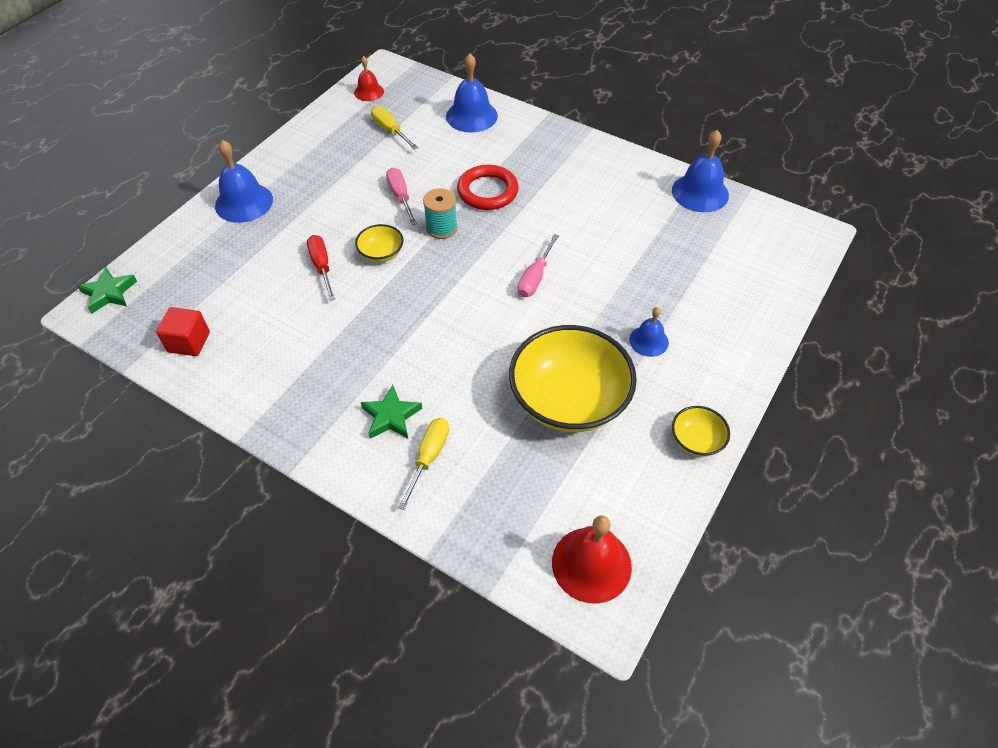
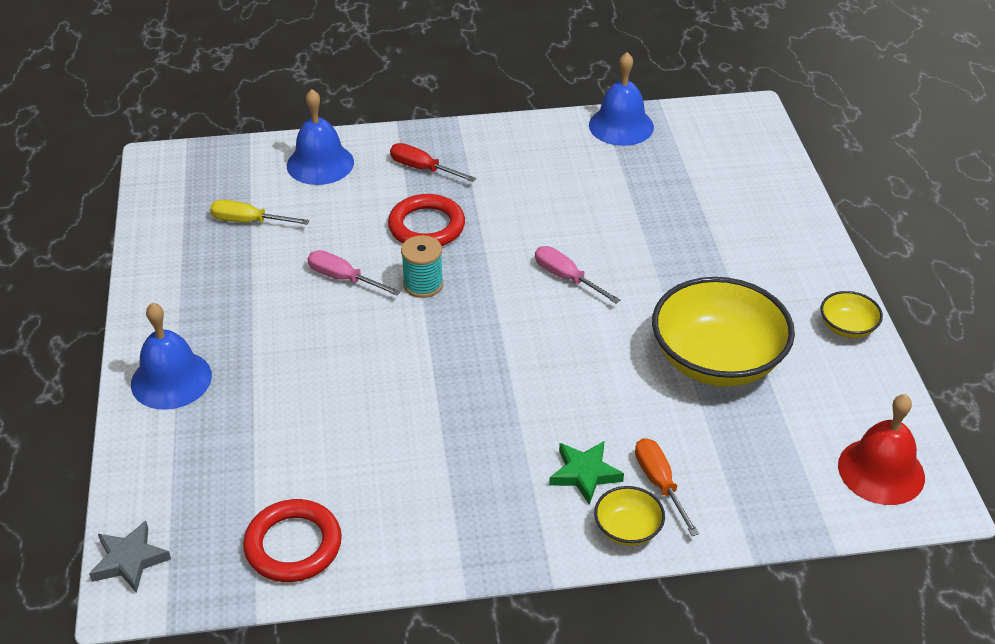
camera: 40 degrees left, 10 degrees down
green star [77,267,137,313] -> grey star [89,521,171,593]
red cube [156,307,210,356] -> red ring [243,499,342,582]
red screwdriver [307,235,335,301] -> red screwdriver moved to [390,143,476,182]
red bell [354,56,384,101] -> none
yellow bowl [355,224,404,262] -> yellow bowl moved to [594,486,665,546]
yellow screwdriver [398,418,449,510] -> orange screwdriver [635,438,699,536]
pink screwdriver [518,234,559,297] -> pink screwdriver turned 150 degrees clockwise [535,246,620,303]
blue bell [629,307,669,357] -> none

